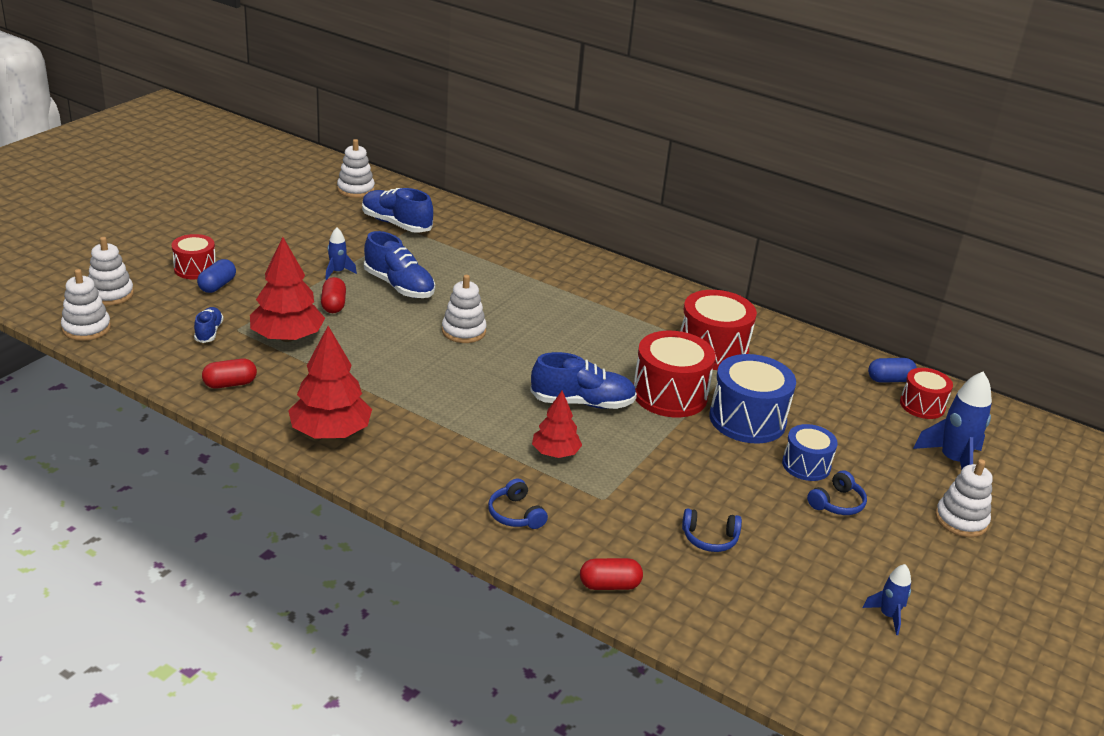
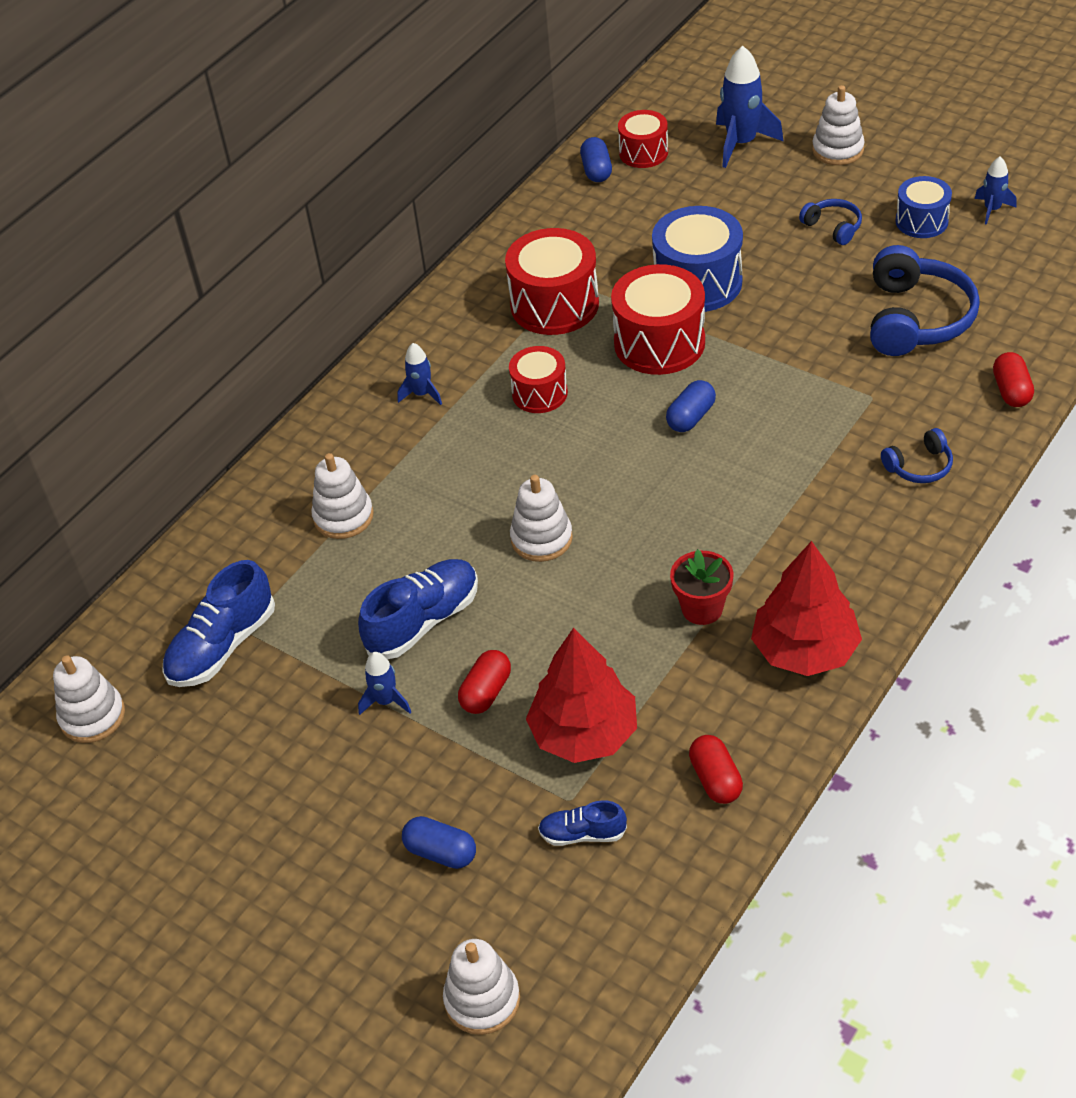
camera: 80 degrees left, 15 degrees up
white stacking toy [61,269,111,341] -> white stacking toy moved to [311,453,374,539]
red drum [171,234,215,279] -> red drum moved to [509,346,568,413]
red capsule [321,277,346,313] -> red capsule turned 60 degrees counterclockwise [458,650,511,714]
blue shoe [530,352,637,409] -> blue capsule [666,380,716,432]
red tree [532,391,582,458] -> none
blue headphones [682,508,742,552] -> blue headphones [870,245,980,356], size x2.00
blue drum [782,424,838,481] -> blue drum moved to [896,176,952,238]
none -> blue rocket [397,343,442,405]
none -> red flower pot [670,549,733,625]

